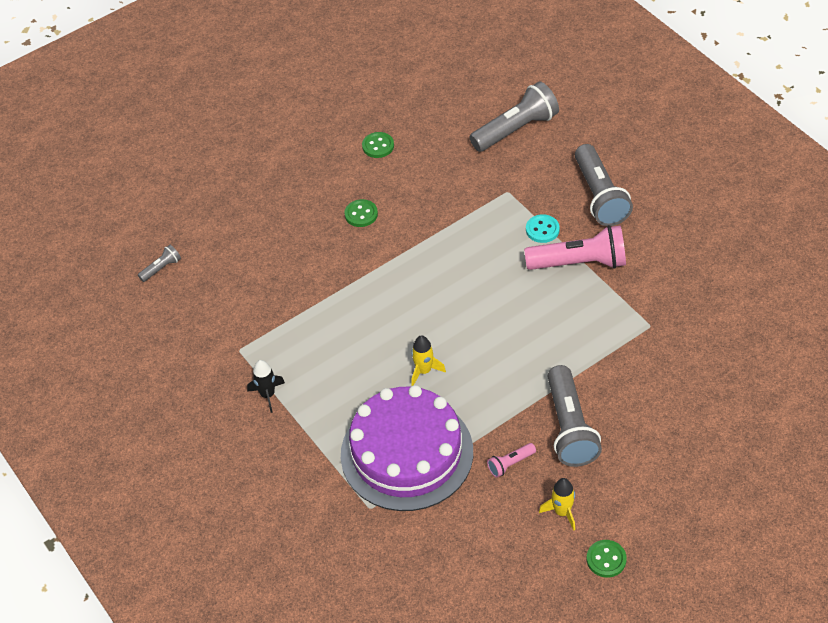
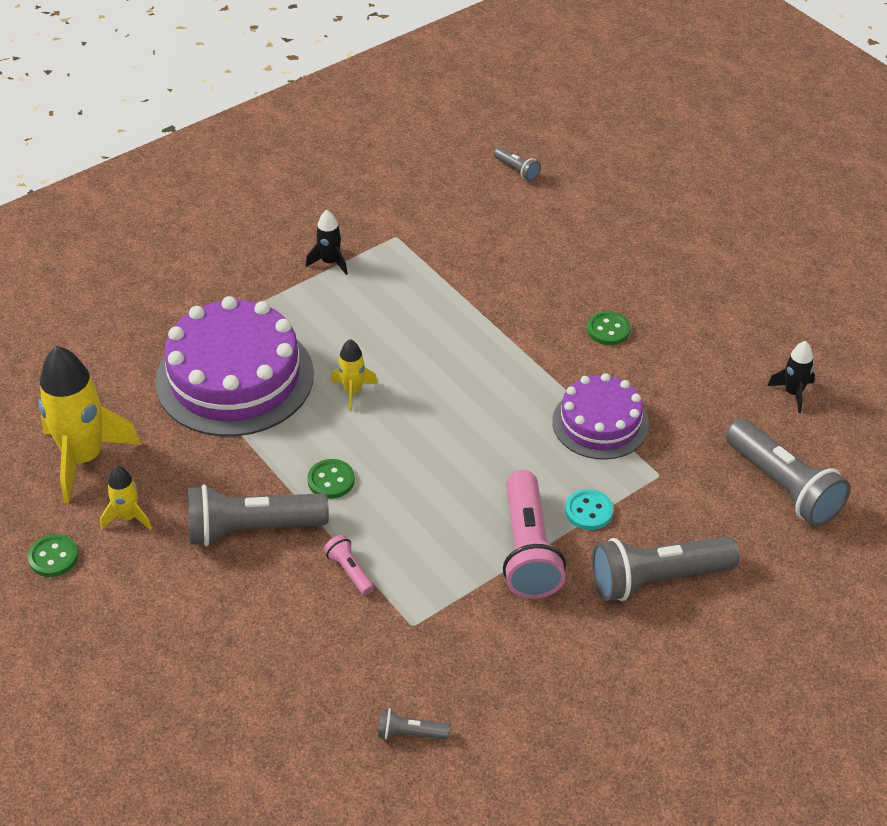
camera: 85 degrees right, 5 degrees down
green button [362,132,394,158] -> green button moved to [307,459,355,499]
pink flashlight [487,443,536,478] -> pink flashlight moved to [324,535,374,595]
none -> yellow rocket [38,346,141,503]
none -> grey flashlight [378,708,450,740]
none -> purple cake [552,373,649,460]
none -> black rocket [767,341,815,413]

